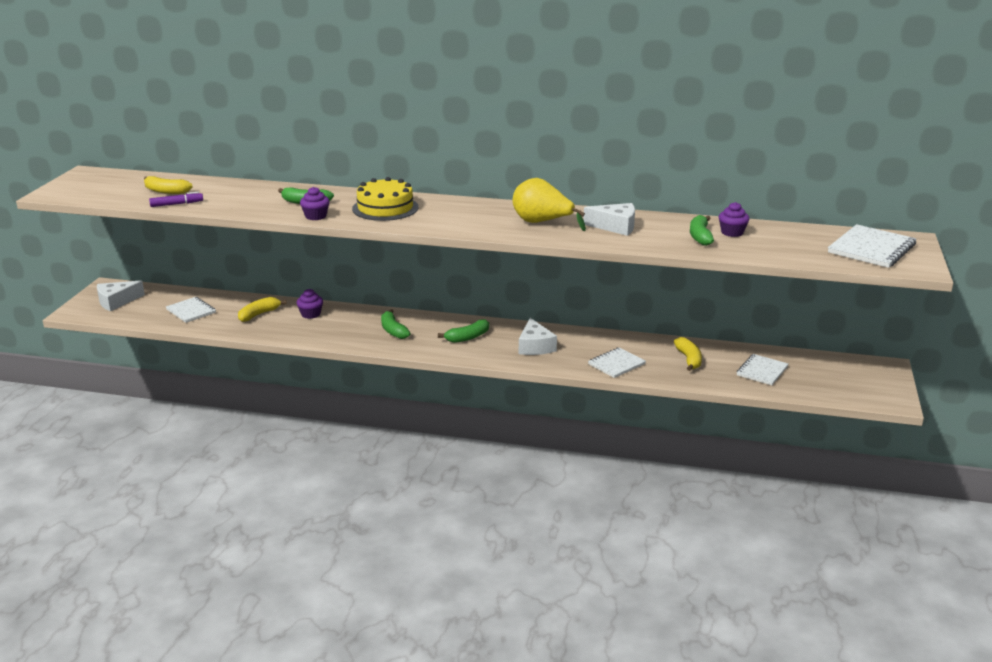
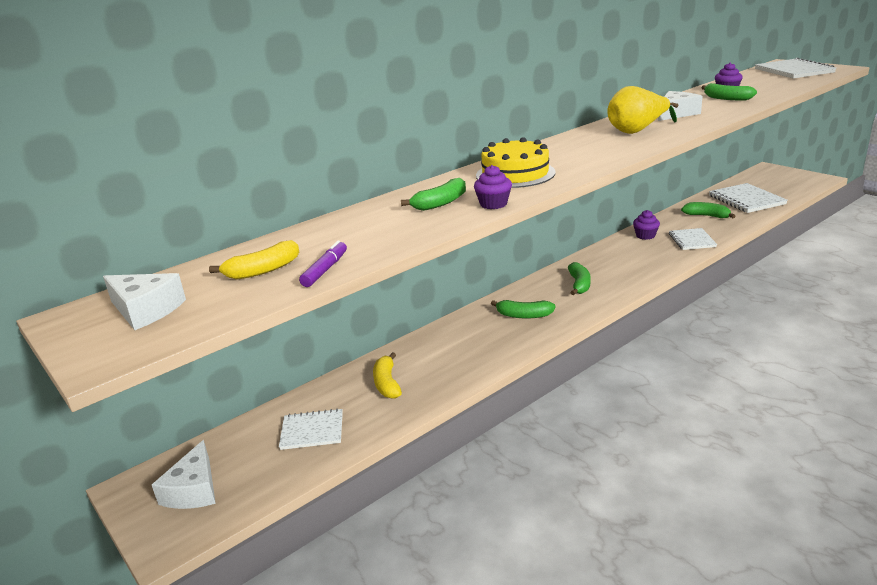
camera: 50 degrees left, 0 degrees up
purple cupcake [297,289,323,319] -> purple cupcake moved to [633,210,660,240]
white cheese [519,318,557,355] -> white cheese moved to [103,273,186,330]
yellow banana [674,337,702,371] -> green banana [681,202,735,218]
white notebook [737,354,788,385] -> white notebook [709,183,788,213], size x1.55

